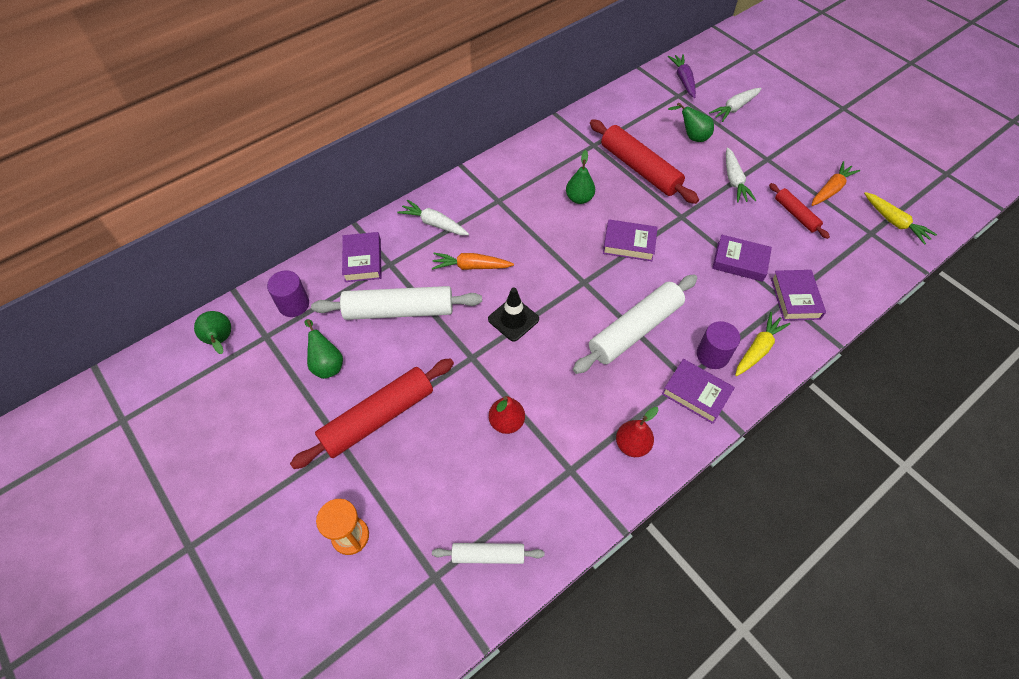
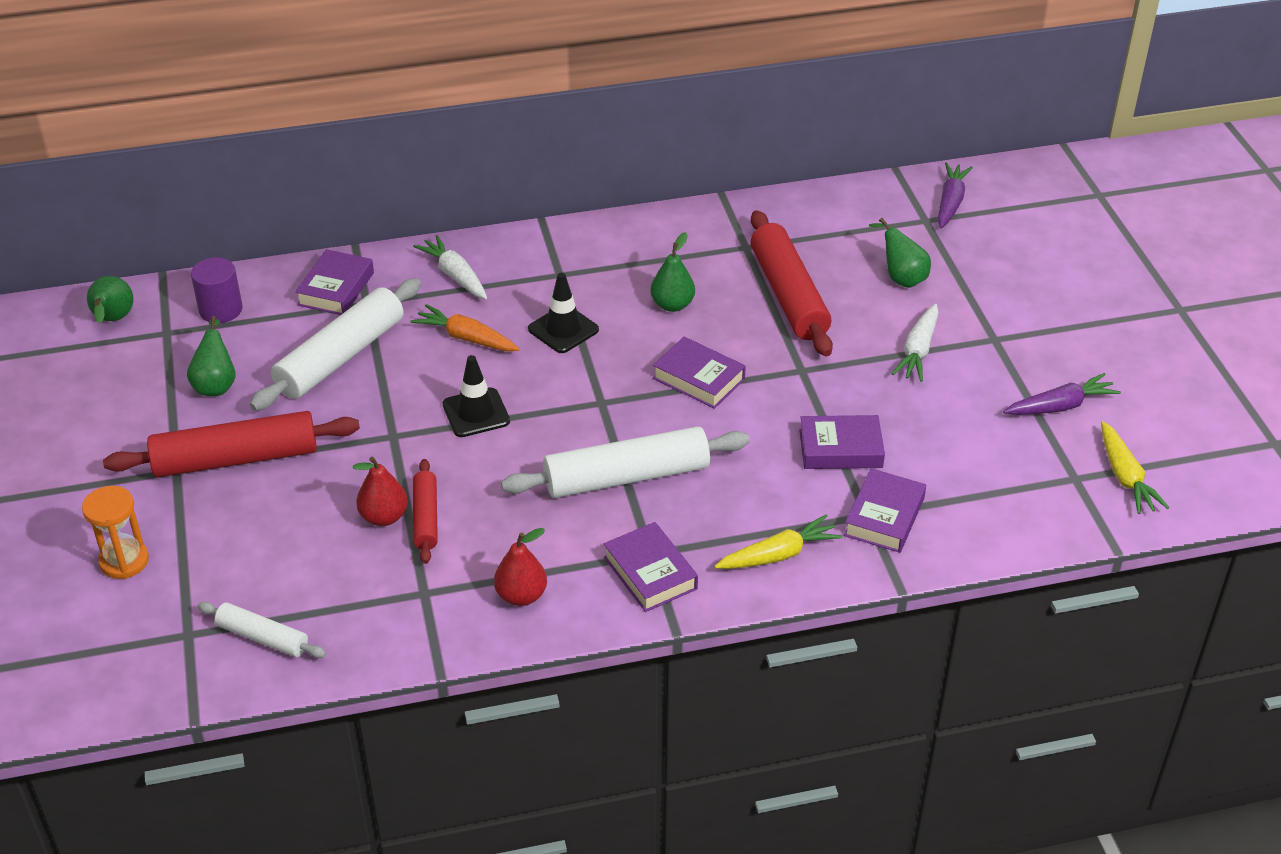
camera: 25 degrees right, 15 degrees down
white rolling pin [311,286,482,320] -> white rolling pin turned 75 degrees counterclockwise [250,278,421,411]
purple cylinder [697,321,741,369] -> none
white carrot [709,88,762,122] -> none
purple book [712,235,772,282] -> purple book turned 45 degrees counterclockwise [799,415,885,469]
red rolling pin [769,183,830,239] -> red rolling pin moved to [413,459,438,564]
orange carrot [812,161,860,206] -> purple carrot [1003,373,1121,415]
none -> black traffic cone [528,273,599,353]

